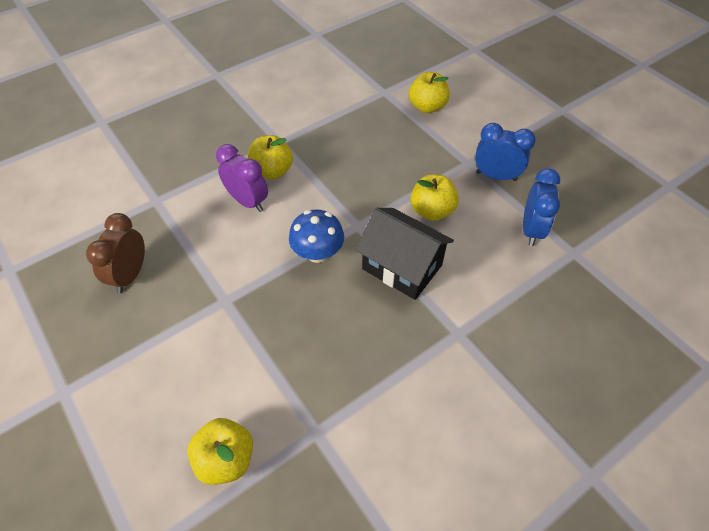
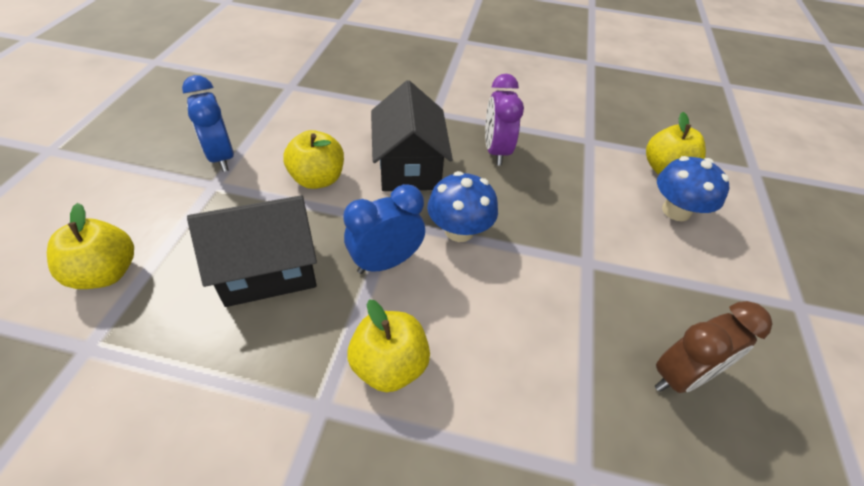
camera: 135 degrees left, 5 degrees down
purple clock [216,144,268,212] -> purple clock moved to [485,74,524,166]
blue clock [523,168,560,246] -> blue clock moved to [343,184,425,274]
none -> black house [187,195,317,307]
none -> blue mushroom [657,156,729,221]

